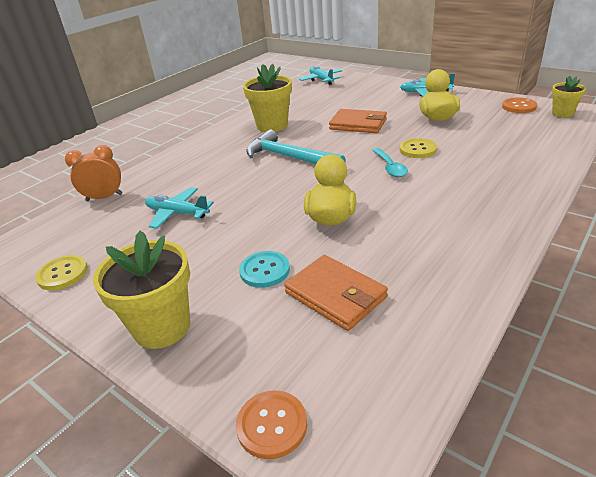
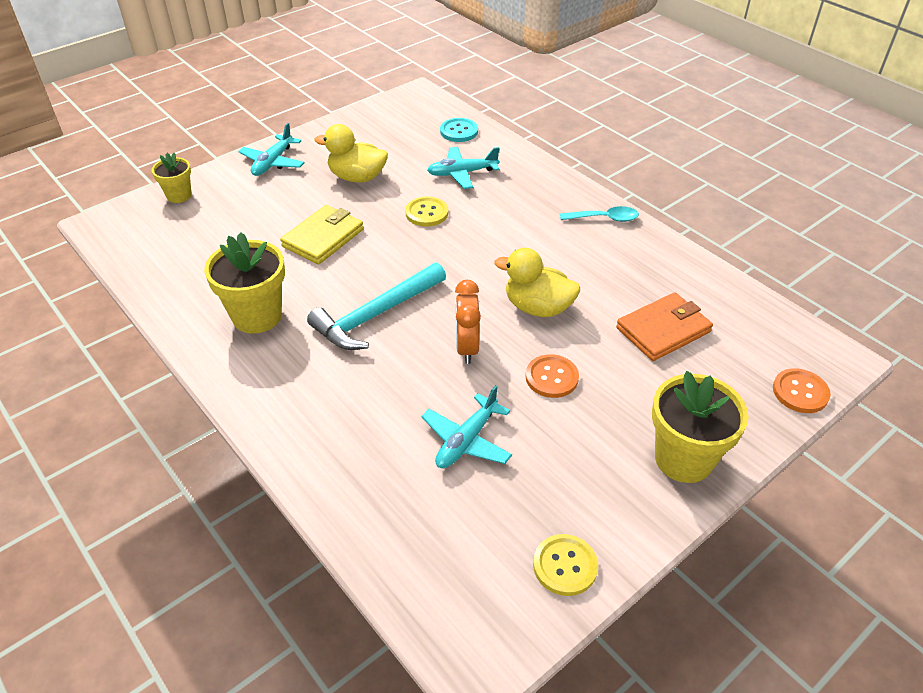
camera: 80 degrees left, 10 degrees up
orange clock [65,145,122,201] -> orange clock moved to [455,280,481,364]
turquoise button [239,251,290,288] -> turquoise button moved to [440,118,478,142]
turquoise plane [299,66,342,85] -> turquoise plane moved to [427,147,499,189]
orange wallet [329,109,387,133] -> yellow wallet [280,205,364,264]
turquoise spoon [372,148,408,177] -> turquoise spoon moved to [560,206,639,222]
orange button [502,98,537,113] -> orange button moved to [526,354,579,398]
yellow flower pot [552,76,586,118] -> yellow flower pot moved to [152,153,192,203]

